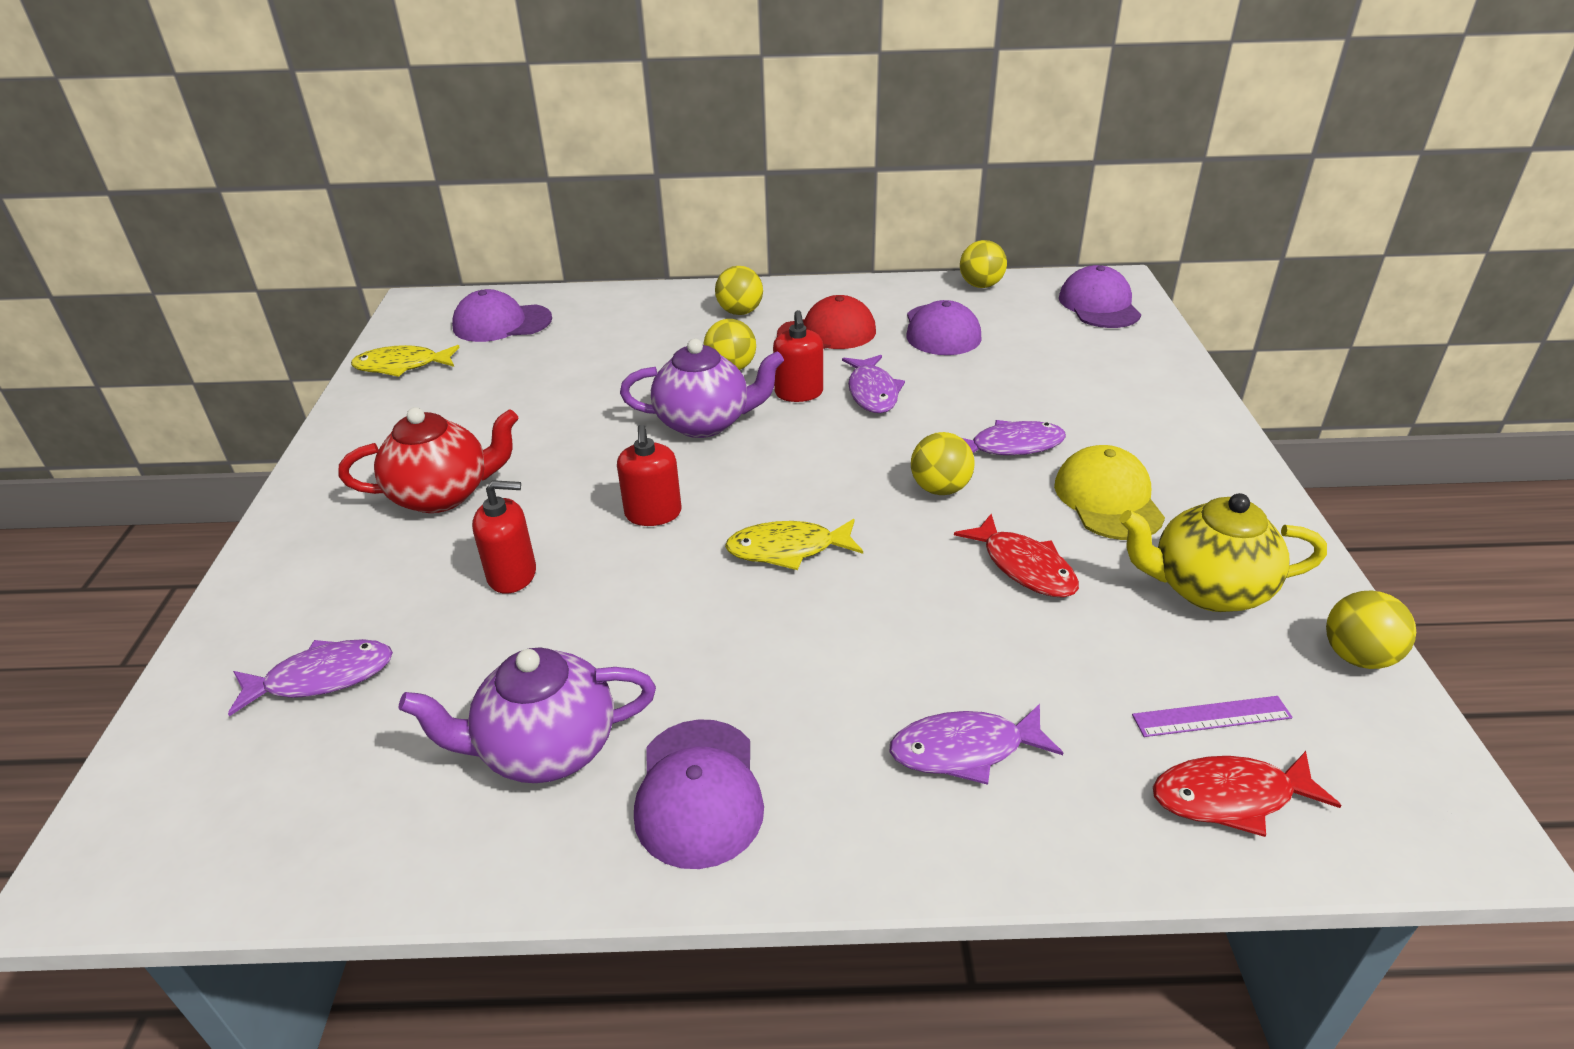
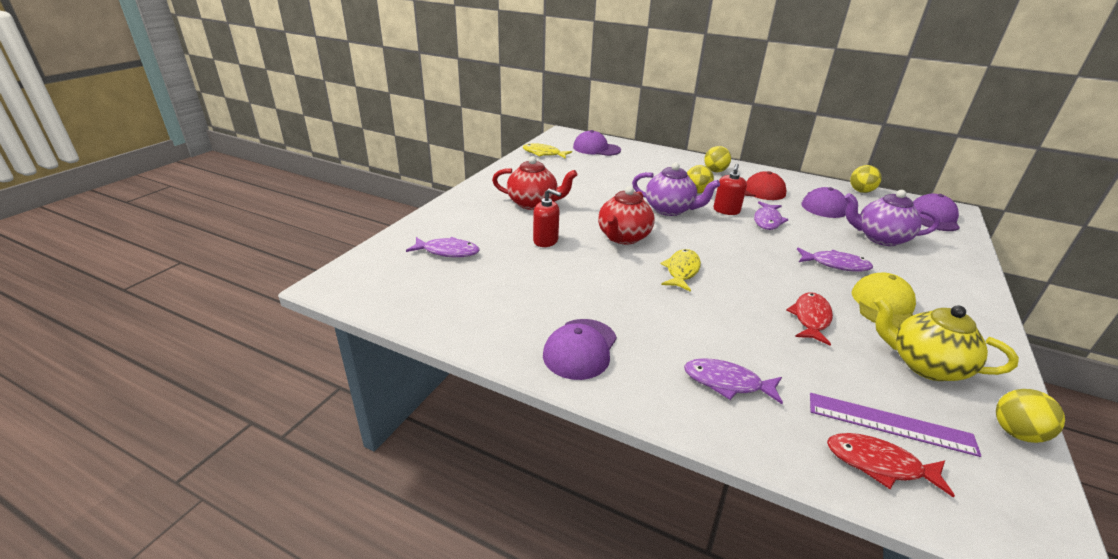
camera: 25 degrees right, 5 degrees down
purple teapot [399,648,656,783] -> purple teapot moved to [845,190,940,246]
red soap dispenser [617,424,682,526] -> red teapot [598,186,655,244]
yellow fish [725,519,863,570] -> yellow fish turned 90 degrees clockwise [660,249,701,292]
yellow ball [911,432,975,495] -> none
red fish [954,514,1079,598] -> red fish turned 150 degrees counterclockwise [786,292,833,346]
purple ruler [1132,696,1293,737] -> purple ruler [810,393,981,457], size x1.56

